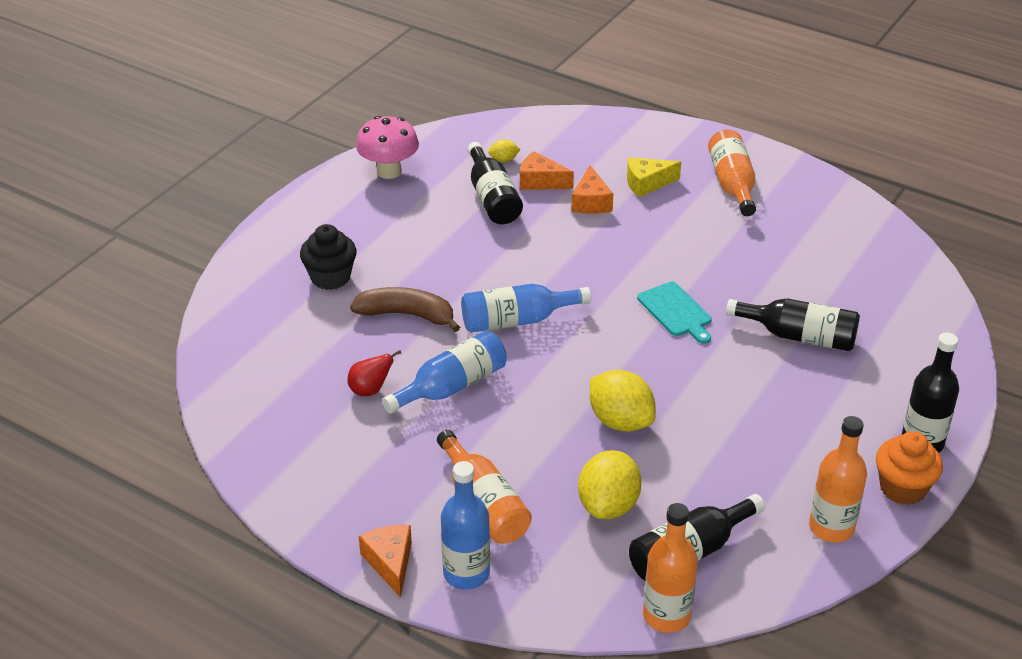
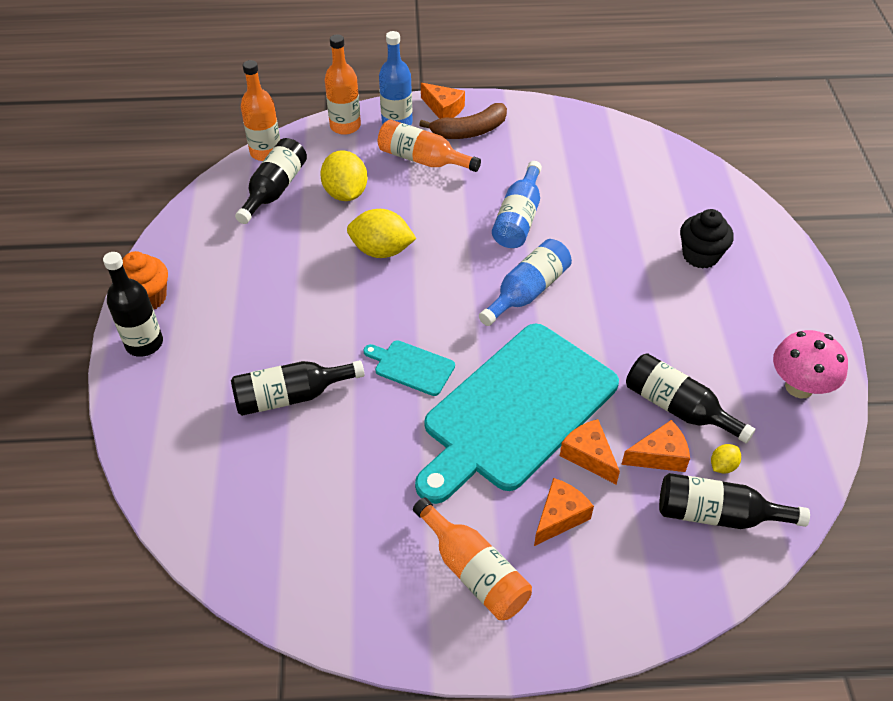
camera: 145 degrees right, 10 degrees up
red pear [347,350,401,396] -> none
brown banana [350,287,460,332] -> brown banana moved to [419,103,507,139]
yellow cheese [627,157,681,197] -> orange cheese [534,478,594,546]
orange bottle [809,416,867,543] -> orange bottle moved to [325,34,361,135]
none -> turquoise cutting board [415,324,619,504]
none -> black bottle [659,473,810,529]

